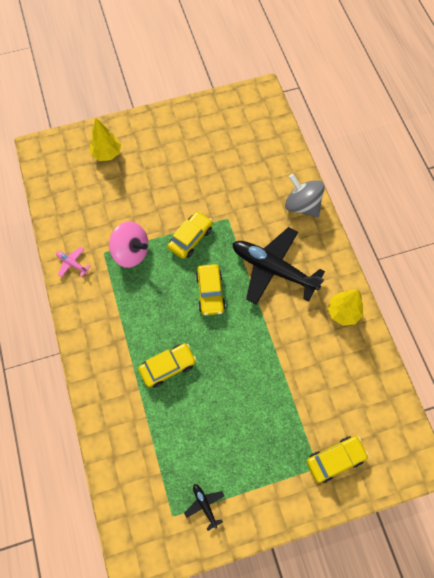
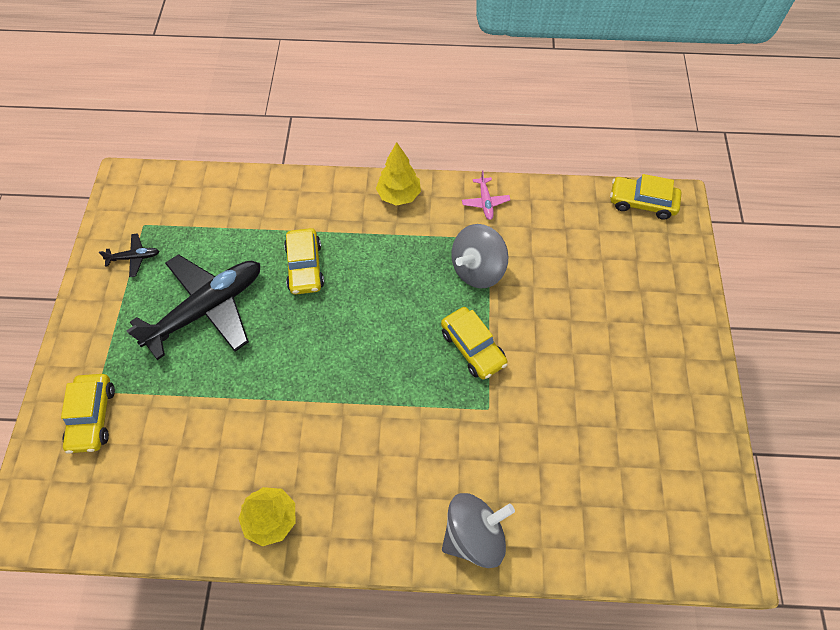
camera: 110 degrees right, 5 degrees down
pink plane [56,247,91,277] -> pink plane turned 120 degrees clockwise [462,170,510,220]
yellow tree [89,118,121,161] -> yellow tree moved to [376,142,421,206]
pink spinning top [109,221,148,268] -> grey spinning top [451,224,509,289]
yellow car [196,264,226,315] -> yellow car moved to [610,174,682,220]
black plane [232,227,325,305] -> black plane moved to [126,254,260,360]

